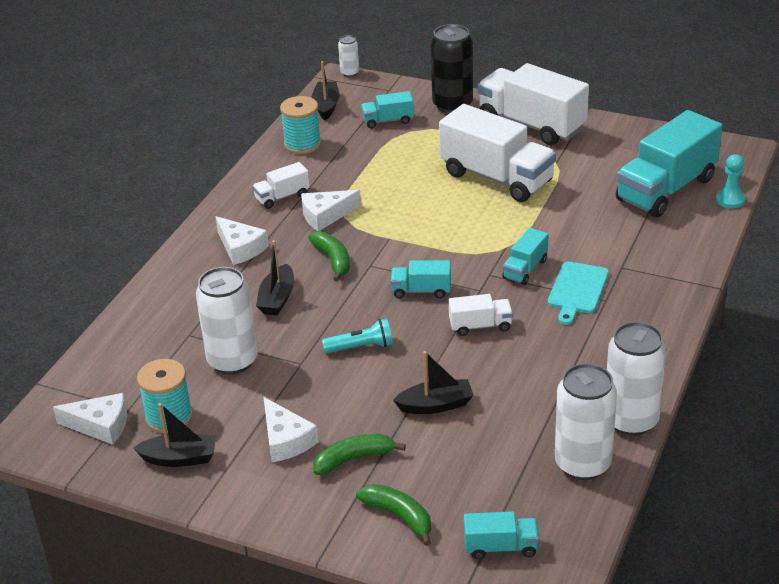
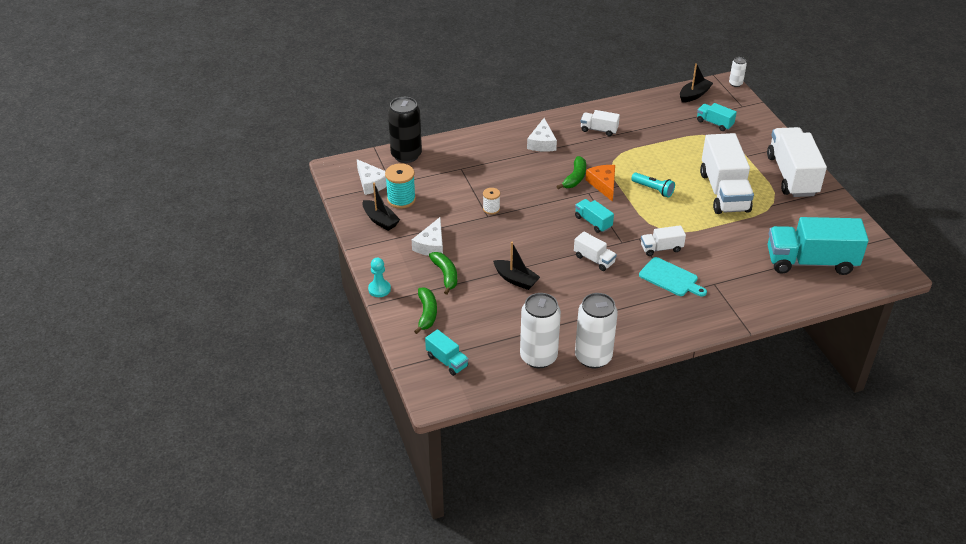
camera: 45 degrees right, 5 degrees up
white can [196,267,258,375] -> none
black boat [256,240,294,316] -> none
turquoise spool [280,96,321,154] -> none
white cheese [301,190,361,231] -> none
green banana [313,434,406,475] -> green banana turned 45 degrees clockwise [429,252,457,295]
turquoise flashlight [322,318,393,354] -> turquoise flashlight moved to [631,173,675,198]
black can [430,24,473,113] -> black can moved to [388,97,422,163]
turquoise truck [502,228,548,285] -> white truck [641,225,686,256]
turquoise cutting board [548,262,609,325] -> turquoise cutting board turned 120 degrees counterclockwise [639,257,707,297]
turquoise pawn [716,154,746,208] -> turquoise pawn moved to [368,258,391,297]
none -> white spool [483,188,500,214]
none -> orange cheese [586,165,615,202]

